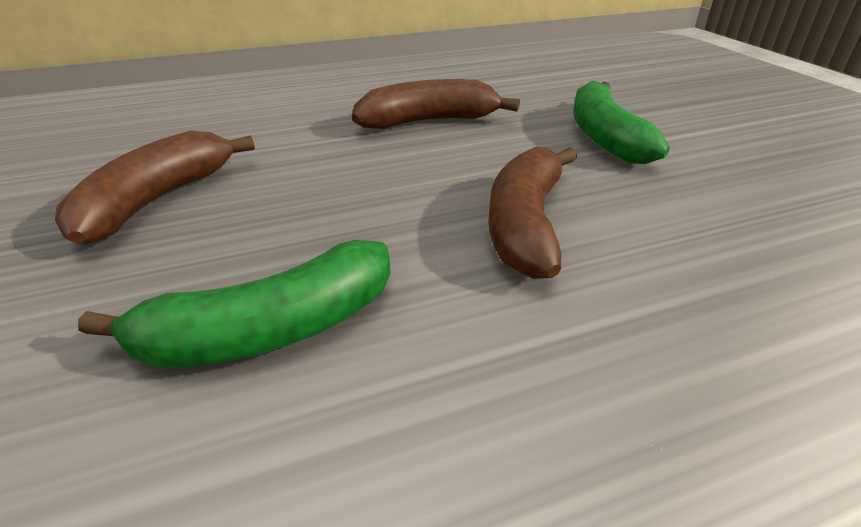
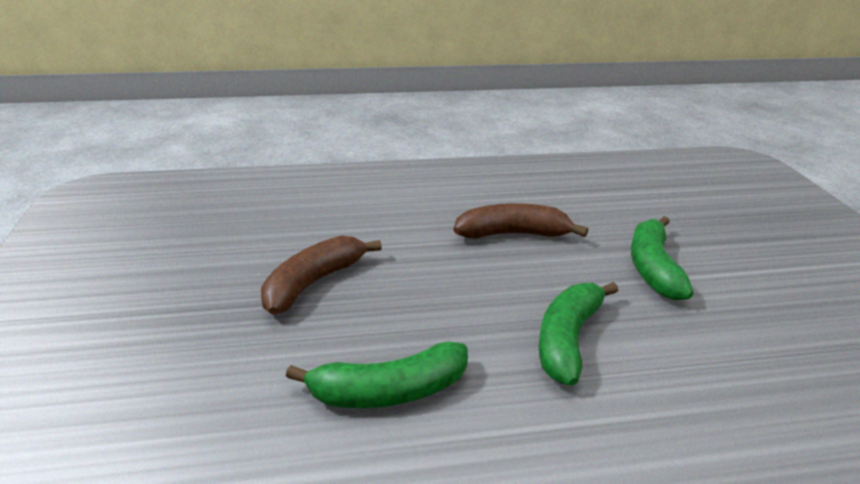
camera: 10 degrees right, 5 degrees down
brown banana [488,147,577,279] -> green banana [539,282,618,386]

